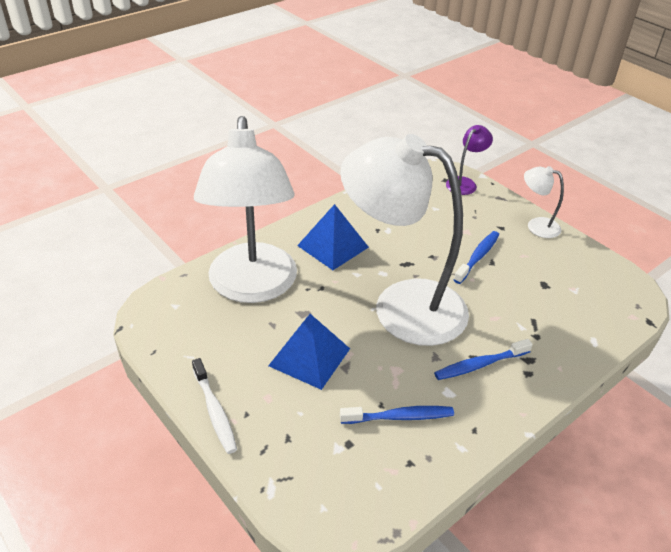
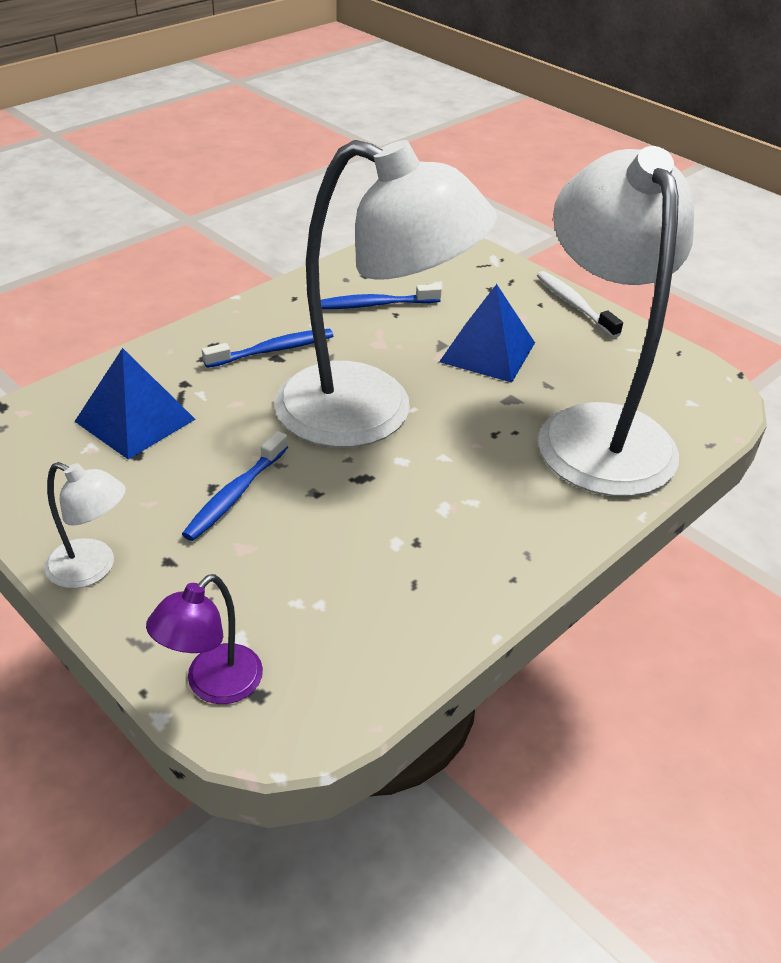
camera: 175 degrees right, 0 degrees up
blue pyramid [297,204,369,270] -> blue pyramid moved to [74,348,195,459]

